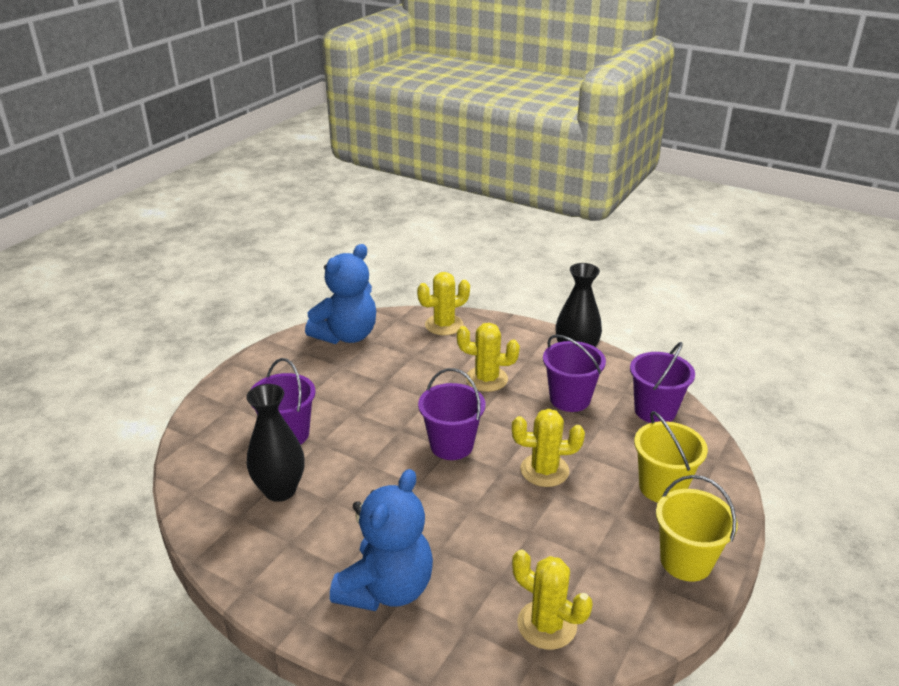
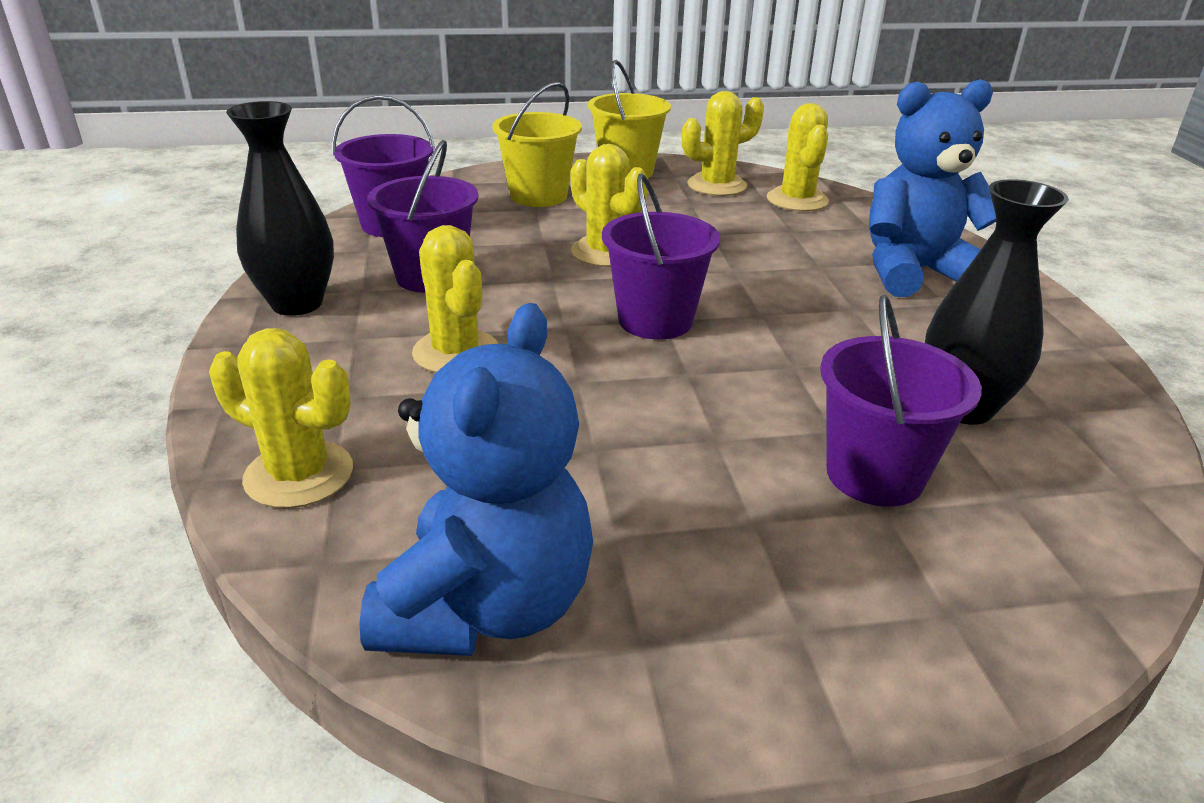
camera: 130 degrees left, 0 degrees up
blue teddy bear [305,244,376,344] -> blue teddy bear turned 105 degrees clockwise [359,303,593,656]
none -> yellow cactus [682,91,764,196]

